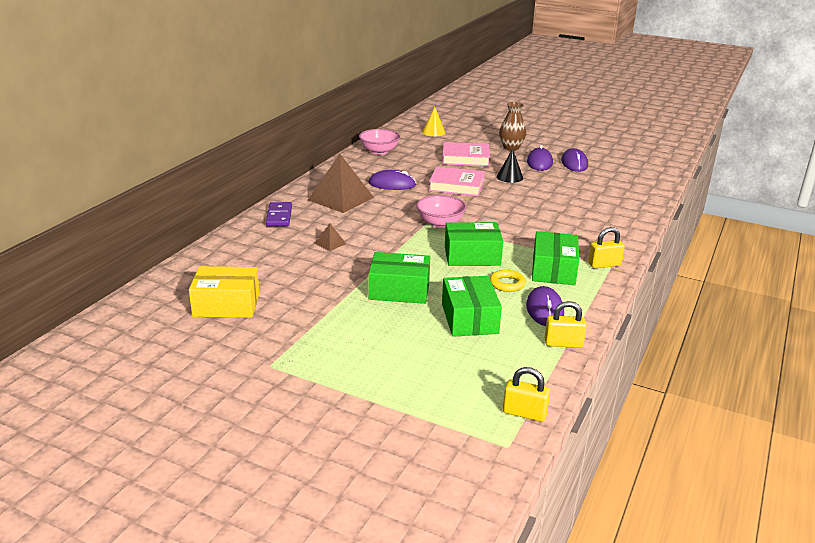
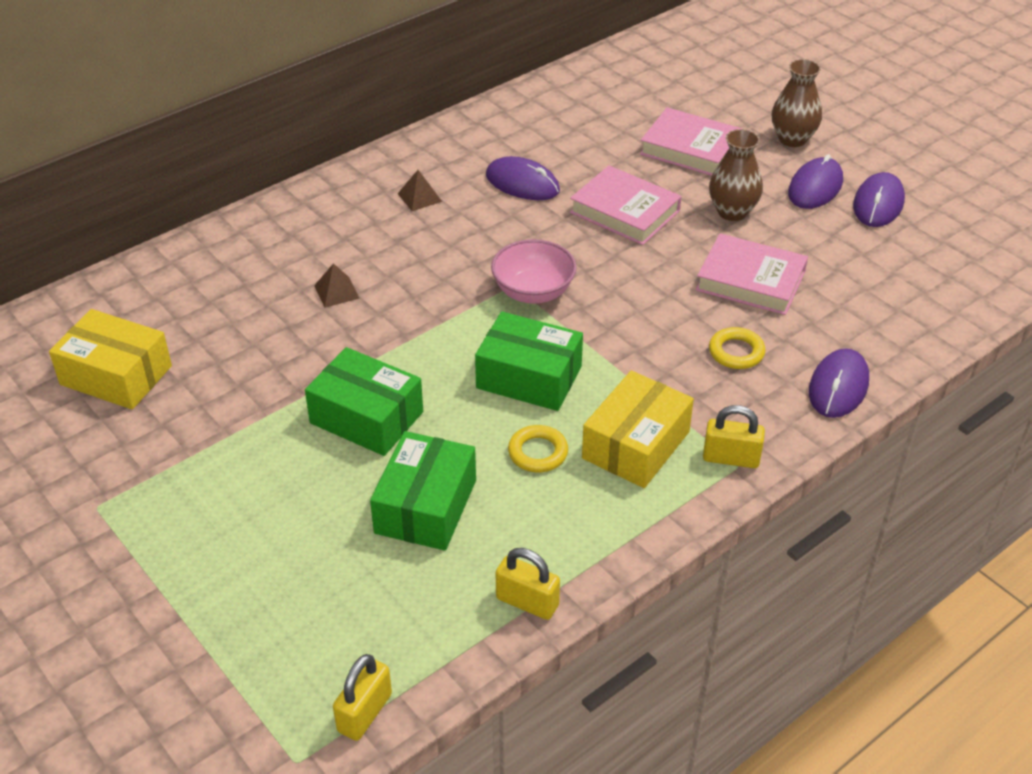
camera: 25 degrees right, 15 degrees up
purple domino [266,202,292,226] -> none
brown pyramid [308,154,374,213] -> brown pyramid [398,170,442,211], size x0.43
pink bowl [359,129,400,155] -> none
yellow cone [422,107,445,136] -> none
black cone [497,149,523,183] -> brown vase [709,129,763,221]
yellow padlock [503,367,550,422] -> yellow padlock turned 75 degrees clockwise [333,654,392,741]
purple mouse [526,286,564,326] -> purple mouse moved to [809,349,869,418]
green box [532,231,579,285] -> yellow box [582,371,694,488]
none -> pink book [696,233,808,315]
none -> yellow ring [709,327,765,369]

